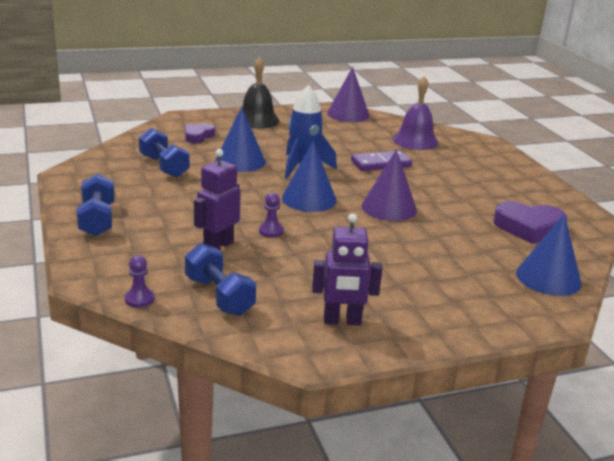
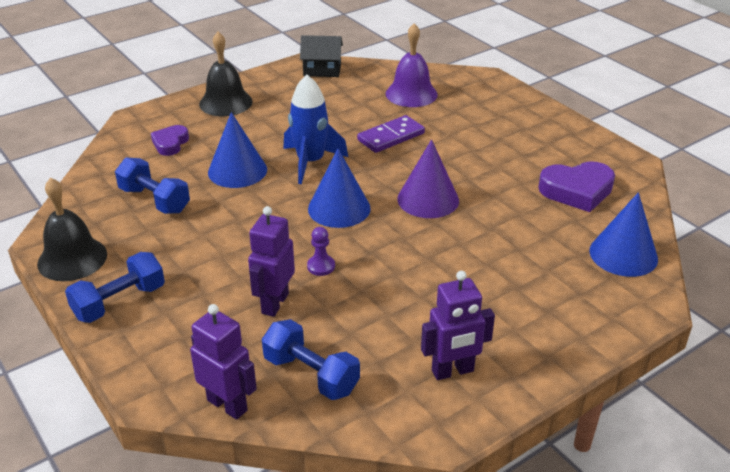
camera: 15 degrees left, 10 degrees up
blue dumbbell [77,173,115,237] -> blue dumbbell turned 75 degrees clockwise [65,252,165,323]
purple pawn [125,255,154,308] -> purple robot [190,304,257,420]
purple cone [327,67,370,122] -> black house [300,35,343,77]
none -> black bell [37,177,107,281]

